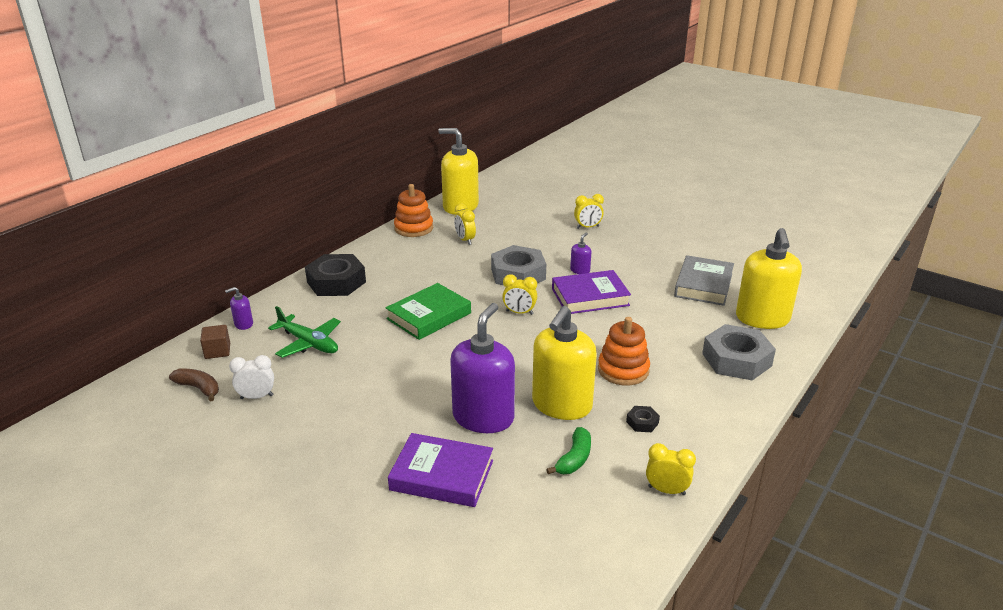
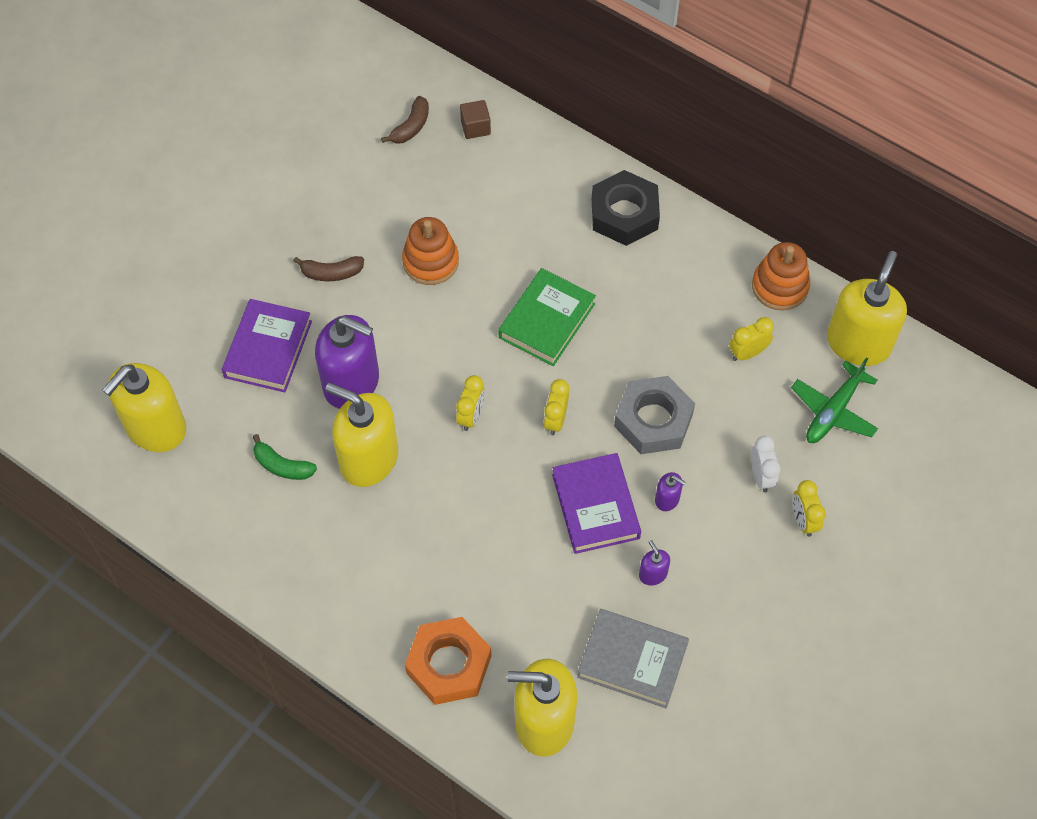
camera: 90 degrees right, 30 degrees up
purple soap dispenser [225,287,253,330] -> purple soap dispenser moved to [639,540,670,585]
white clock [229,355,274,399] -> white clock moved to [751,436,780,493]
green plane [268,306,341,358] -> green plane moved to [791,357,878,443]
green book [386,283,471,340] -> green book turned 75 degrees clockwise [499,268,596,366]
orange stacking toy [598,317,650,386] -> orange stacking toy moved to [402,217,459,285]
black nut [626,406,660,432] -> none
yellow clock [646,443,696,495] -> yellow clock moved to [456,375,485,431]
grey nut [702,324,776,381] -> orange nut [405,617,491,705]
none -> yellow soap dispenser [102,363,186,452]
none -> brown banana [293,256,364,281]

